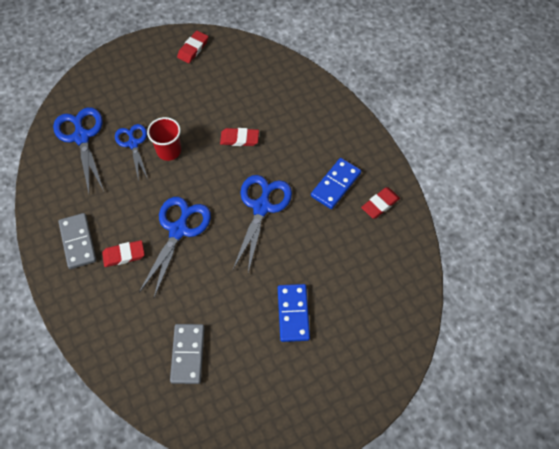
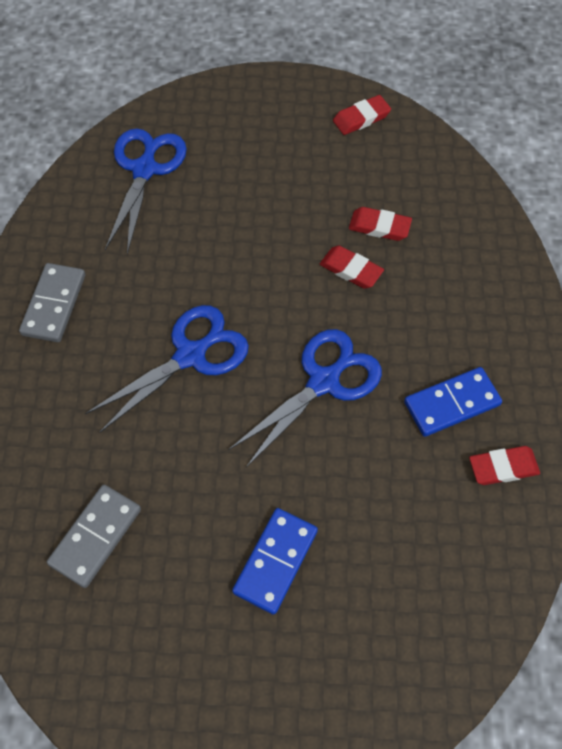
camera: 30 degrees right, 0 degrees up
red eraser [102,240,145,267] -> red eraser moved to [349,207,412,241]
blue scissors [115,124,148,182] -> none
red cup [147,117,181,161] -> none

